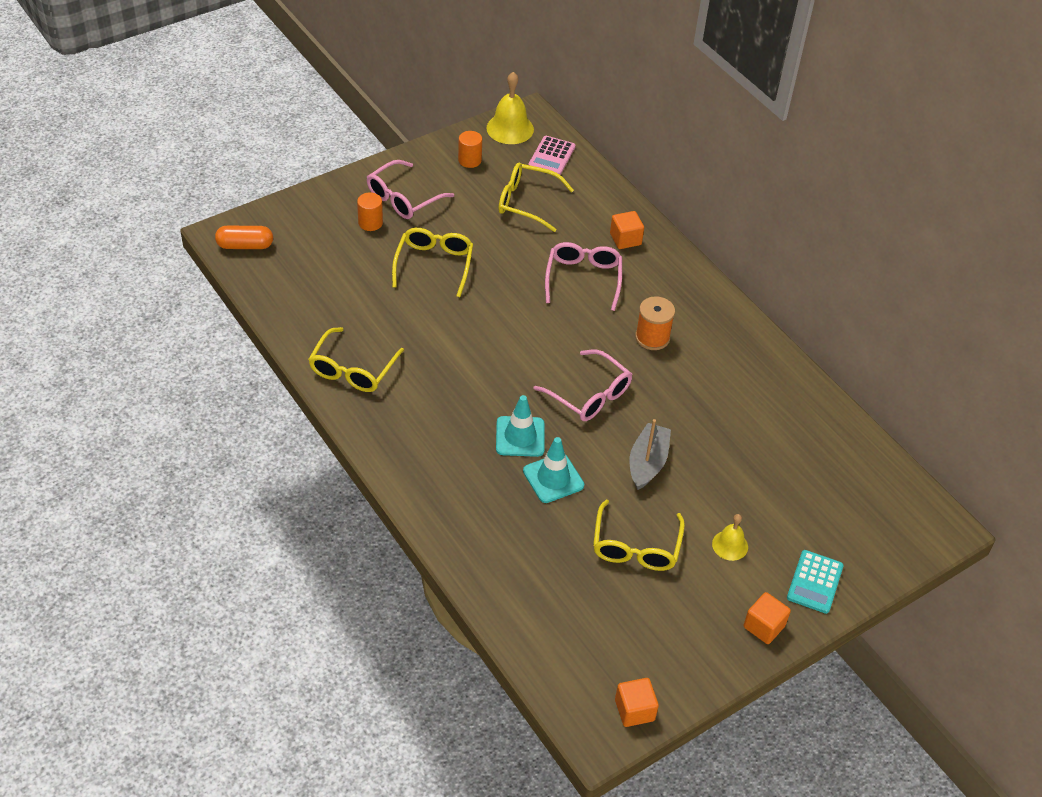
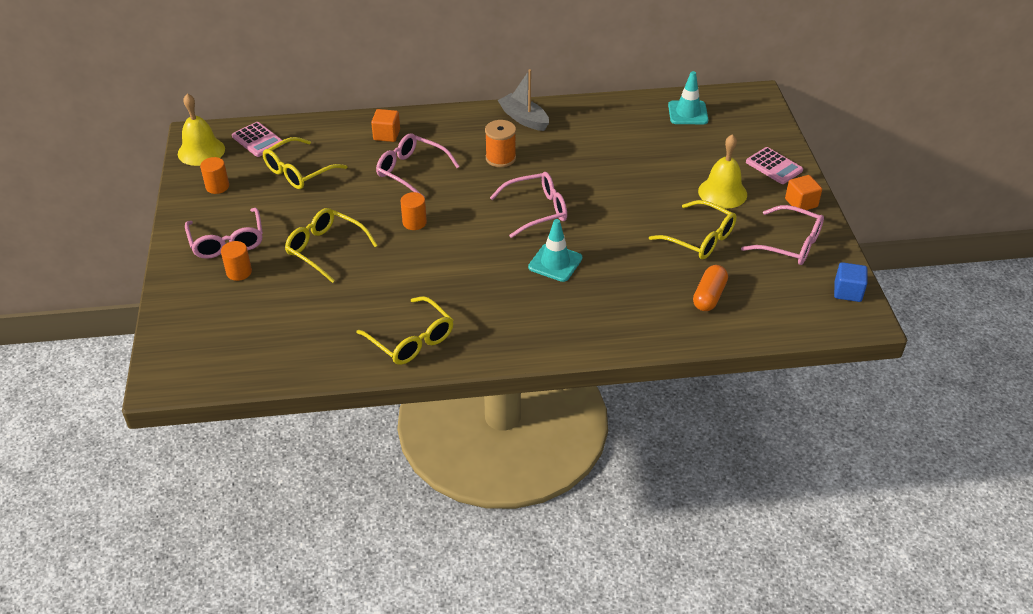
camera: 60 degrees left, 5 degrees down
orange capsule [215,226,273,249] -> orange capsule moved to [693,265,728,311]
turquoise traffic cone [523,437,584,503] -> turquoise traffic cone moved to [668,71,709,124]
orange cube [615,678,659,727] -> blue cube [834,262,867,302]
grey boat [629,419,671,490] -> grey boat moved to [498,69,549,131]
yellow bell [712,514,748,561] -> yellow bell [698,134,747,209], size x1.67
turquoise calculator [787,550,844,614] -> pink calculator [746,147,803,184]
none -> orange cylinder [401,192,427,230]
none -> pink glasses [741,205,824,265]

